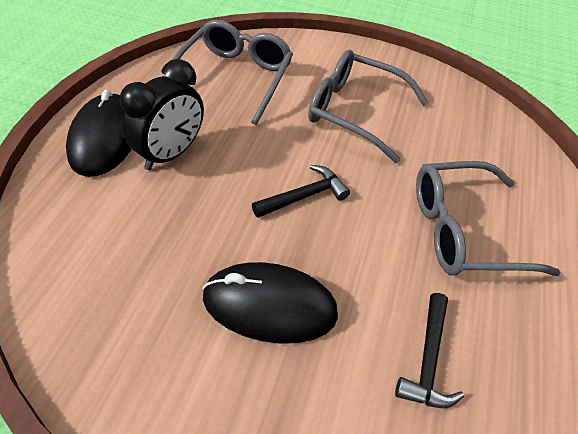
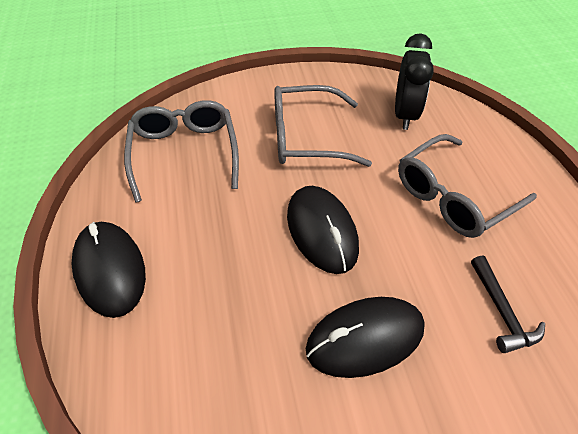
camera: 25 degrees left, 0 degrees up
black clock [120,59,204,170] -> black clock moved to [395,33,434,130]
black hammer [252,165,350,218] -> black mouse [287,186,359,274]

